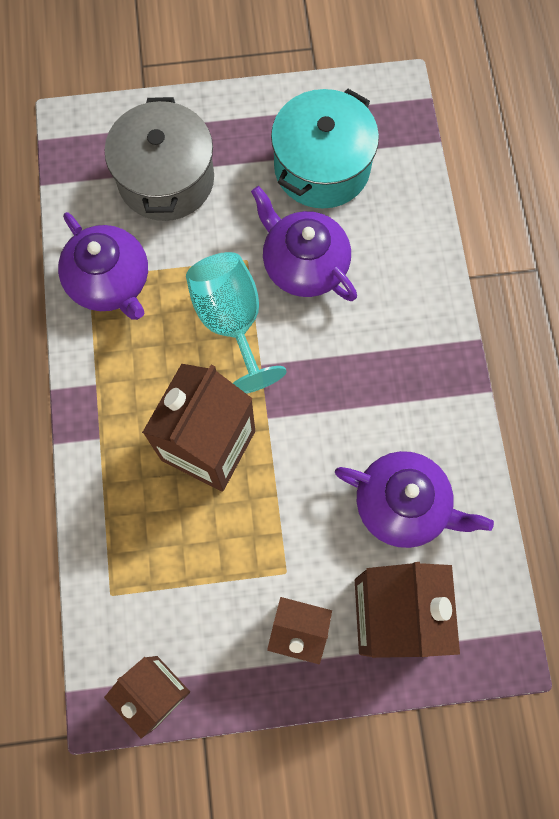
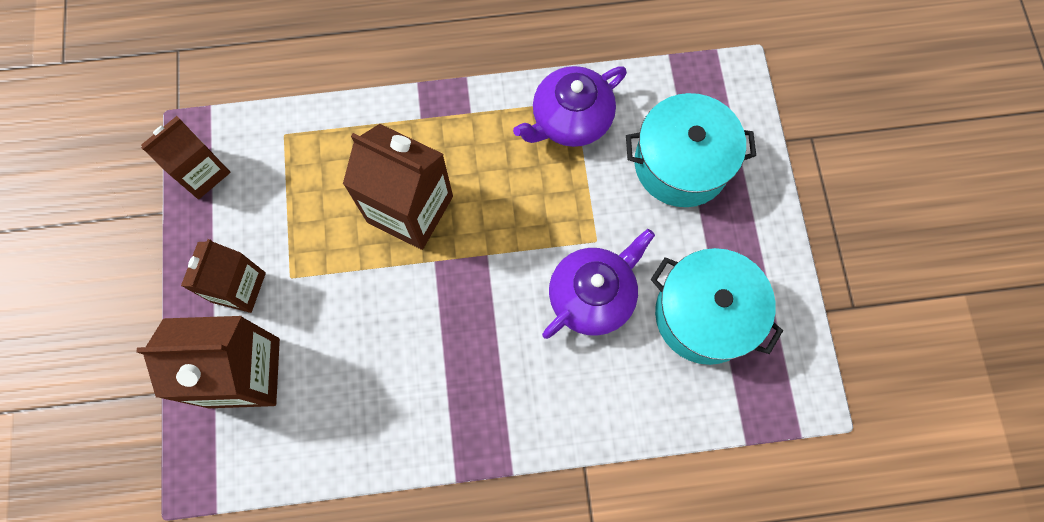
camera: 90 degrees right, 0 degrees up
grey pot [105,97,214,221] -> turquoise pot [626,93,756,207]
turquoise goblet [186,252,286,394] -> none
purple teapot [335,451,494,548] -> none

